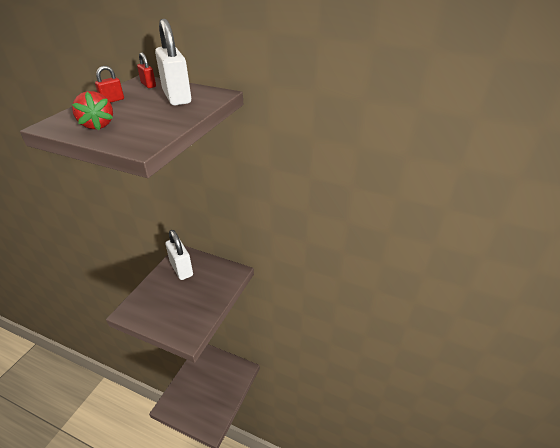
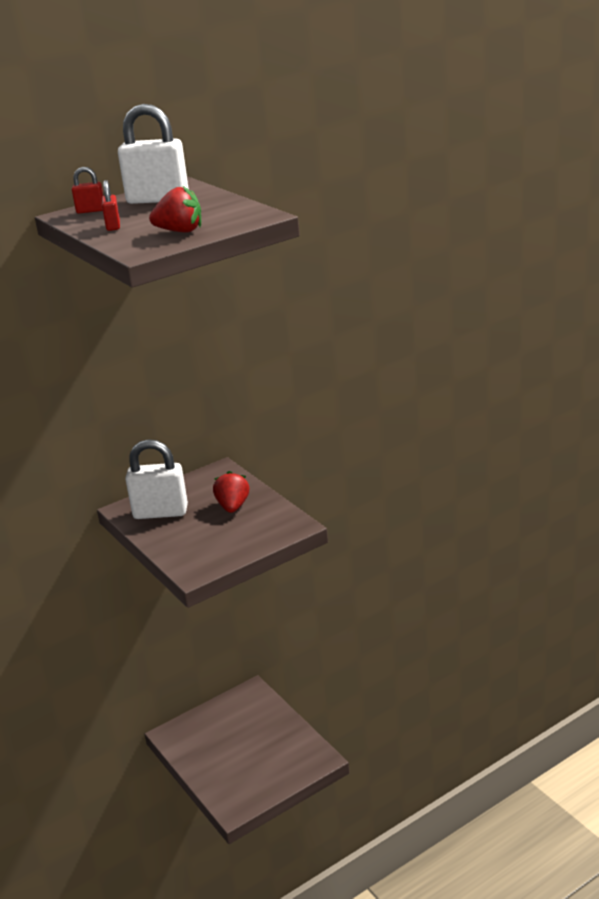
camera: 55 degrees left, 10 degrees down
none -> red strawberry [213,471,249,513]

